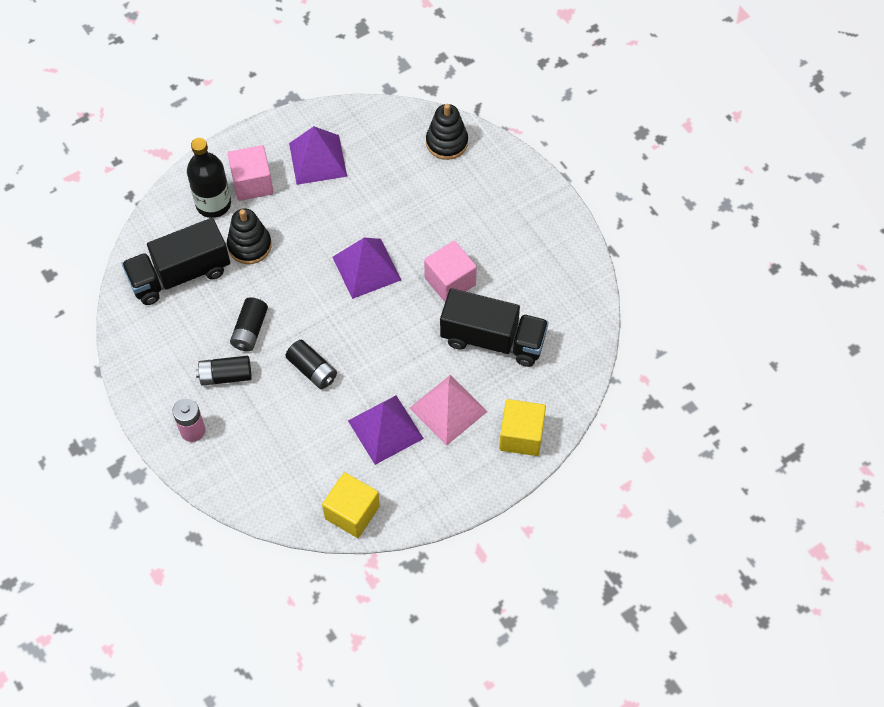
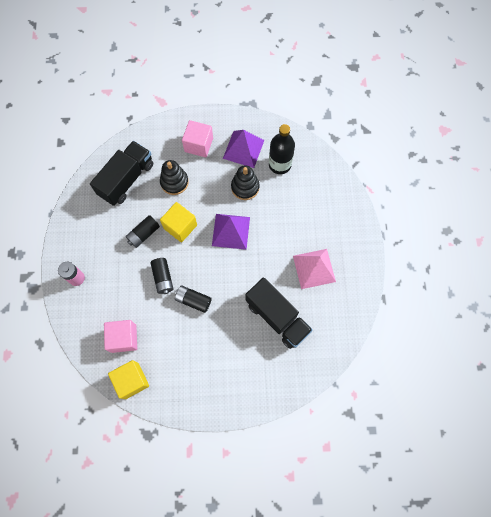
camera: 30 degrees right, 10 degrees up
black truck [122,218,230,305] -> black truck turned 120 degrees clockwise [90,141,153,206]
black bottle [187,138,231,218] -> black bottle moved to [269,124,295,174]
black battery [196,356,251,386] -> black battery moved to [175,285,212,313]
purple pyramid [348,396,424,465] -> none
pink pyramid [410,375,488,446] -> pink pyramid moved to [293,249,336,289]
pink cube [424,241,477,302] -> pink cube moved to [104,320,137,353]
black stacking toy [426,104,468,160] -> black stacking toy moved to [231,165,260,200]
yellow cube [499,399,546,456] -> yellow cube moved to [160,202,197,242]

